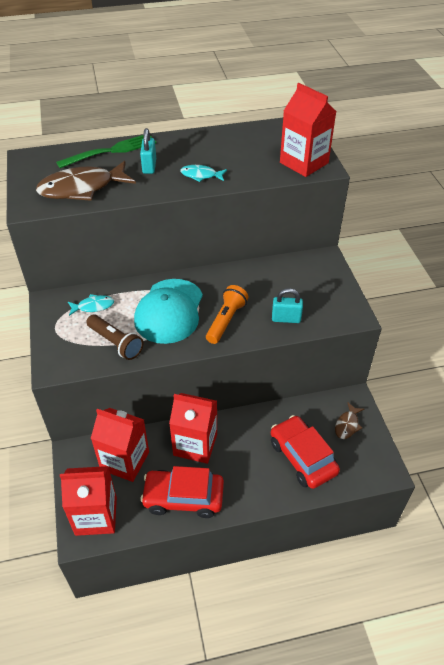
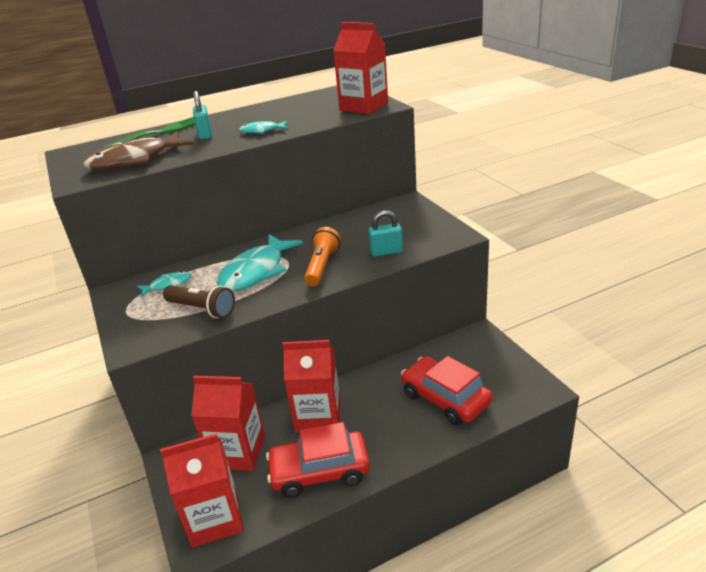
camera: 10 degrees left, 15 degrees down
turquoise cap [134,279,203,344] -> turquoise fish [217,234,303,292]
brown fish [335,402,364,439] -> none

